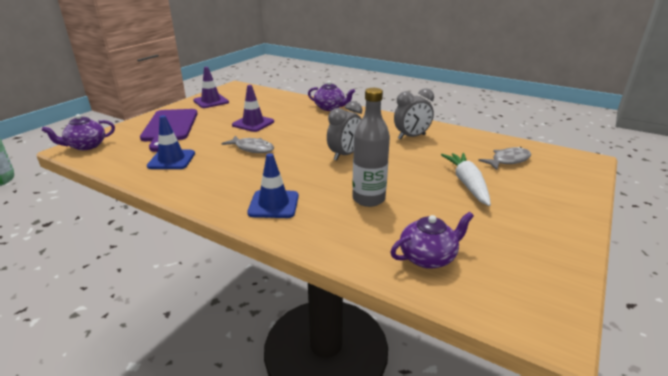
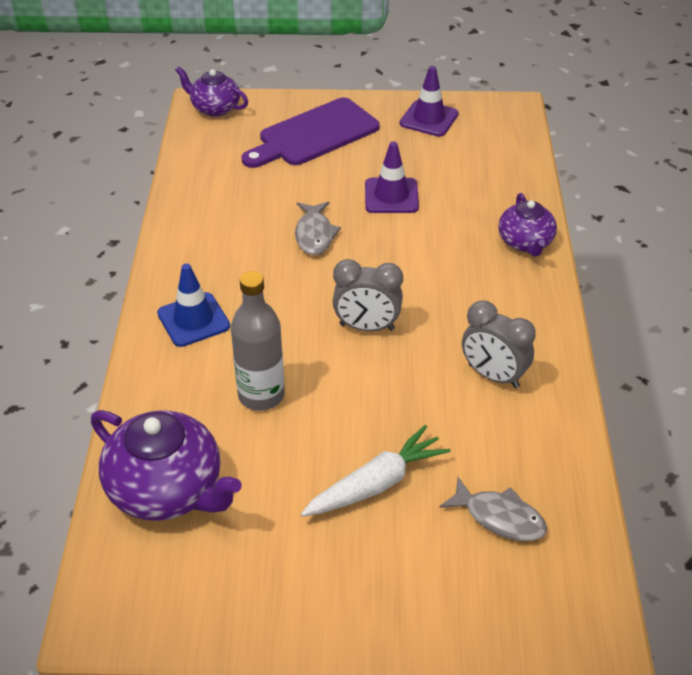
camera: 60 degrees right, 15 degrees up
blue traffic cone [147,115,195,169] -> none
purple teapot [391,212,474,269] -> purple teapot [91,410,242,521], size x1.65

